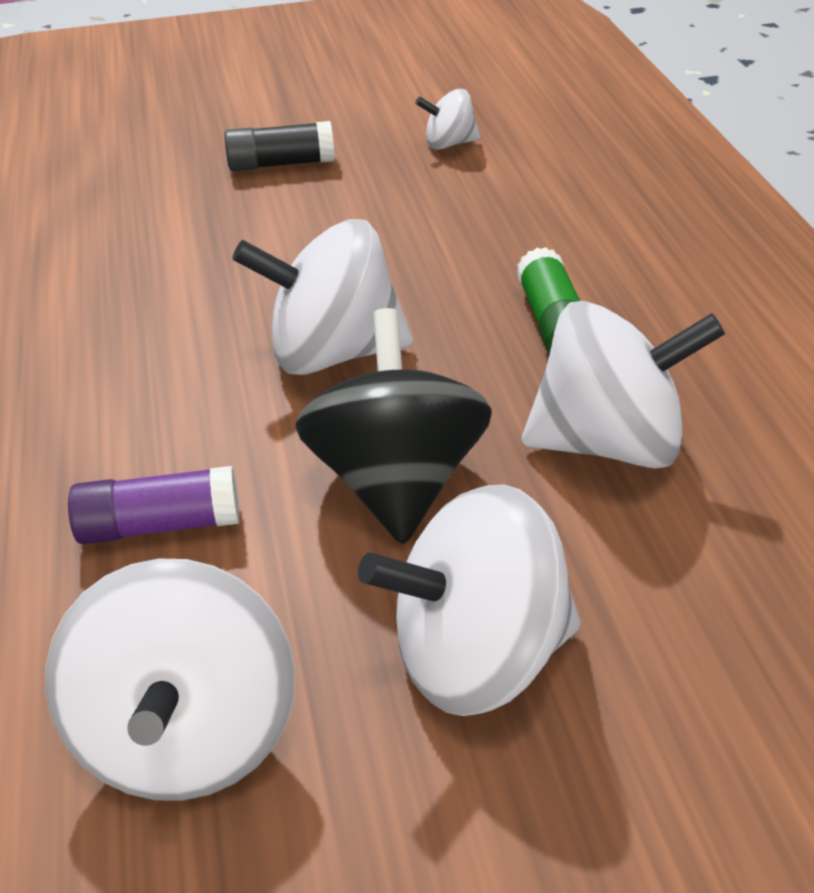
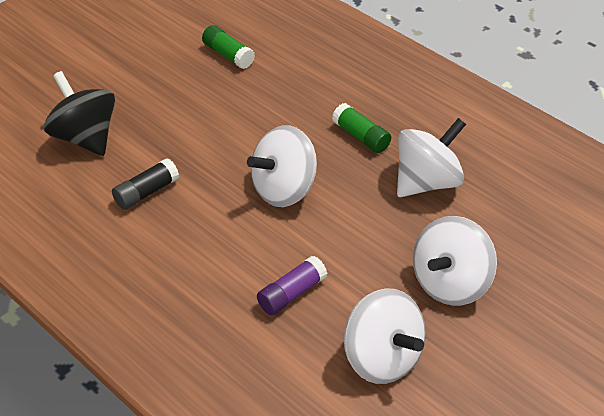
camera: 35 degrees left, 5 degrees up
black glue stick [224,121,335,171] -> black glue stick moved to [112,158,179,210]
black spinning top [295,308,492,544] -> black spinning top moved to [44,71,115,156]
white spinning top [415,89,481,150] -> green glue stick [202,25,255,69]

